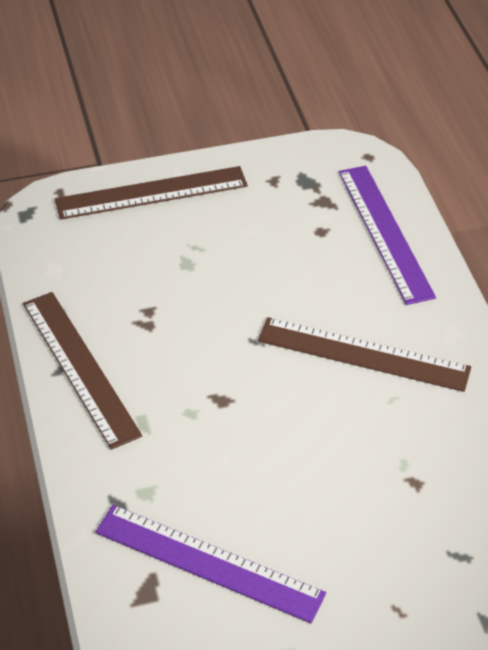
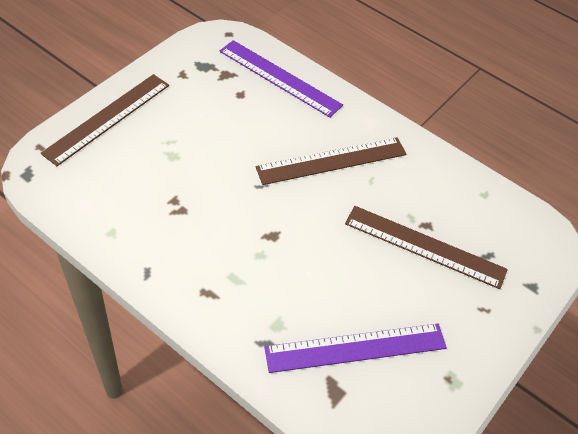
camera: 40 degrees left, 5 degrees up
brown ruler [23,292,142,450] -> brown ruler moved to [345,206,508,289]

